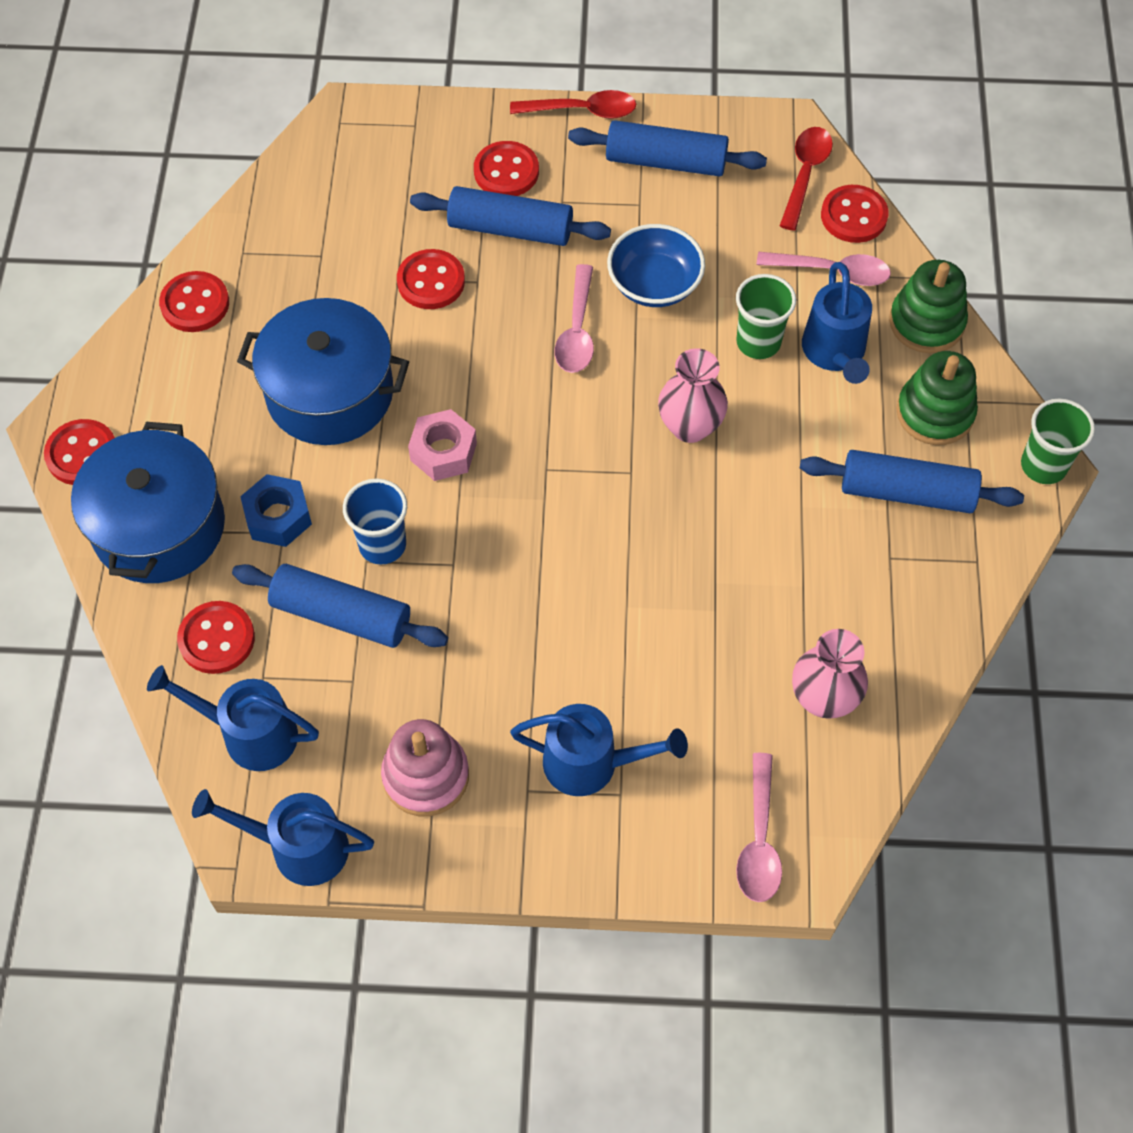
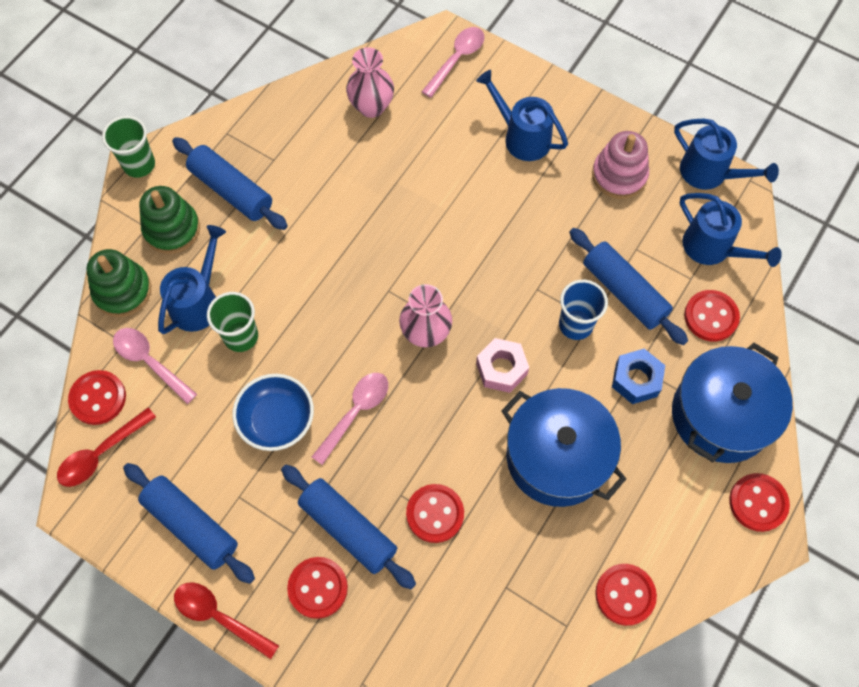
camera: 150 degrees left, 5 degrees up
pink vase [658,348,728,443] -> pink vase moved to [399,284,452,348]

